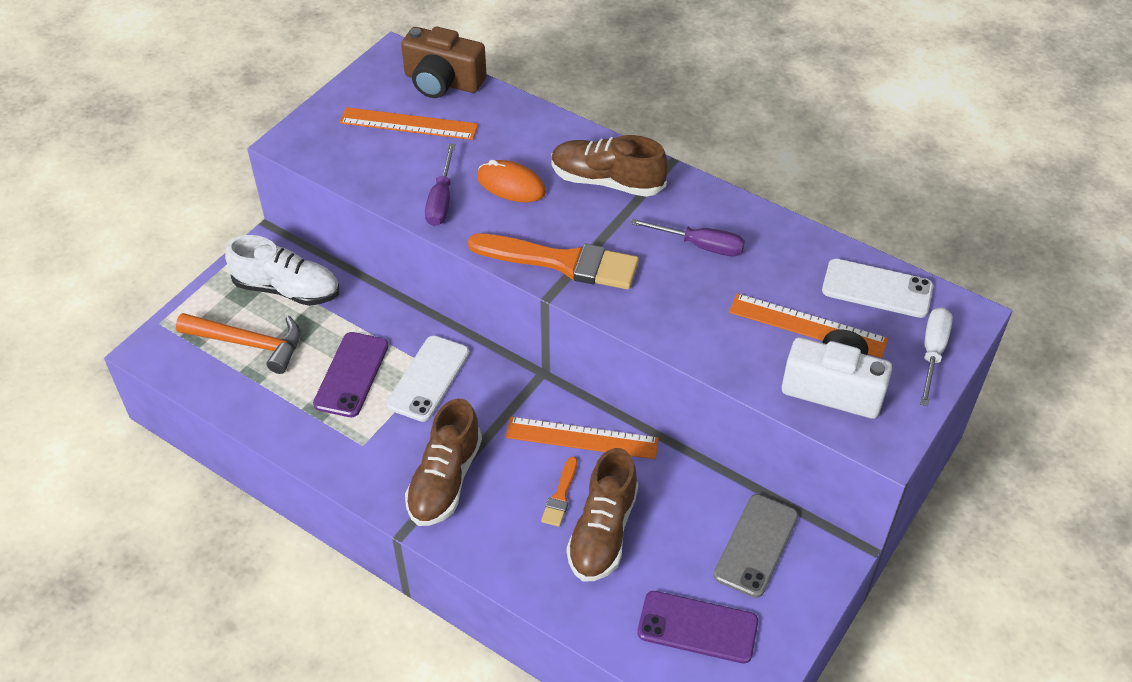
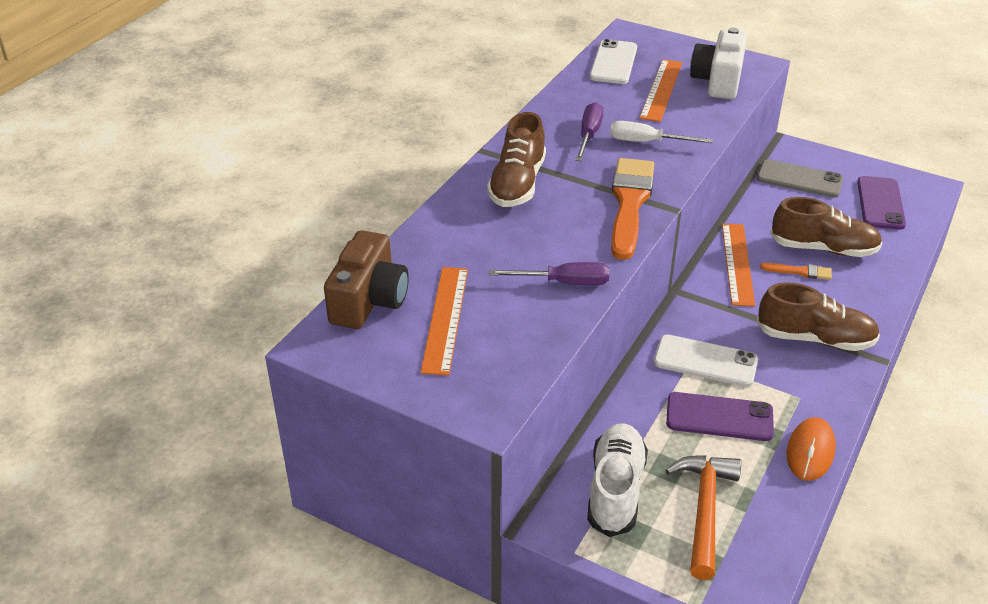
camera: 95 degrees left, 10 degrees down
orange mouse [477,160,546,202] -> orange mouse moved to [787,417,836,481]
white screwdriver [920,307,953,406] -> white screwdriver moved to [610,121,713,143]

